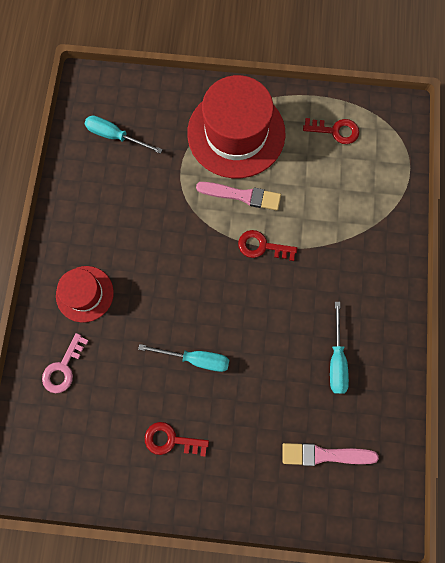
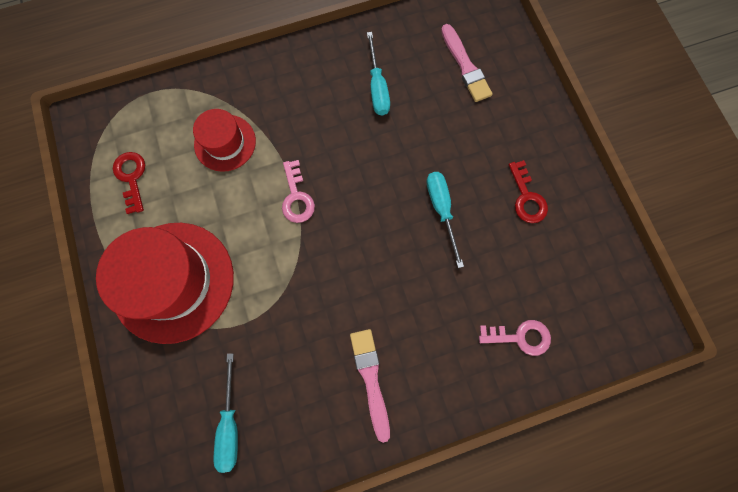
camera: 115 degrees left, 0 degrees up
red hat [56,266,114,323] -> red hat moved to [193,109,256,172]
pink brush [196,182,281,211] -> pink brush moved to [350,329,390,443]
red key [238,230,297,261] -> pink key [282,160,315,223]
turquoise screwdriver [330,302,349,394] -> turquoise screwdriver turned 105 degrees clockwise [367,32,390,116]

